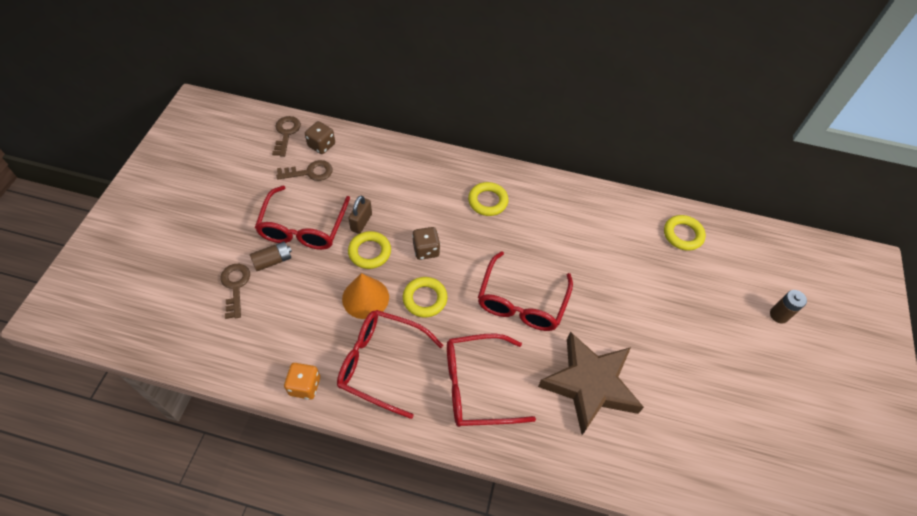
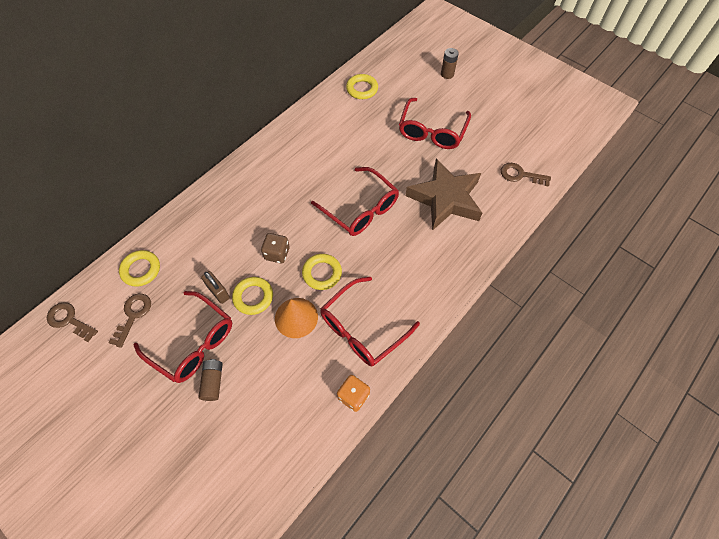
camera: 60 degrees left, 5 degrees up
brown key [220,264,250,319] -> brown key moved to [501,163,551,187]
brown dice [305,121,335,154] -> none
red glasses [447,334,536,427] -> red glasses moved to [399,98,471,149]
yellow ring [468,182,509,216] -> yellow ring moved to [119,250,160,287]

